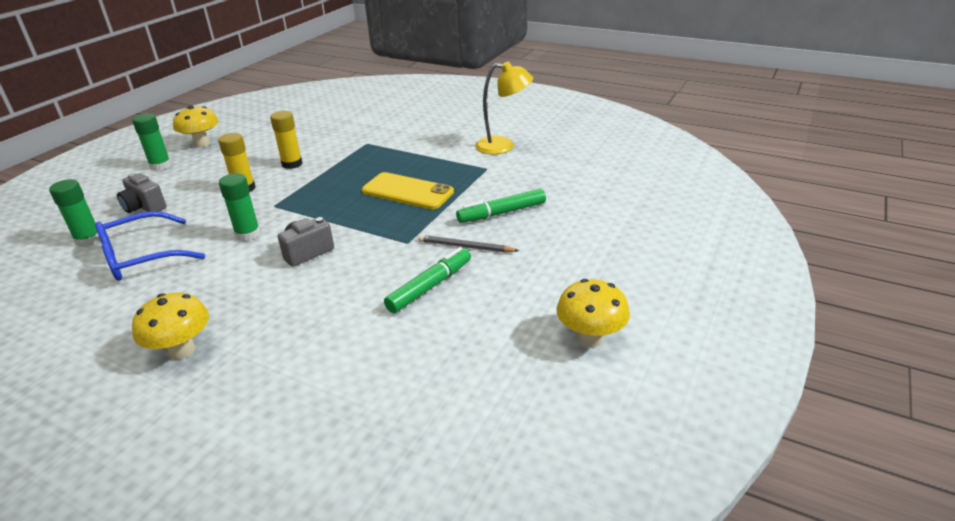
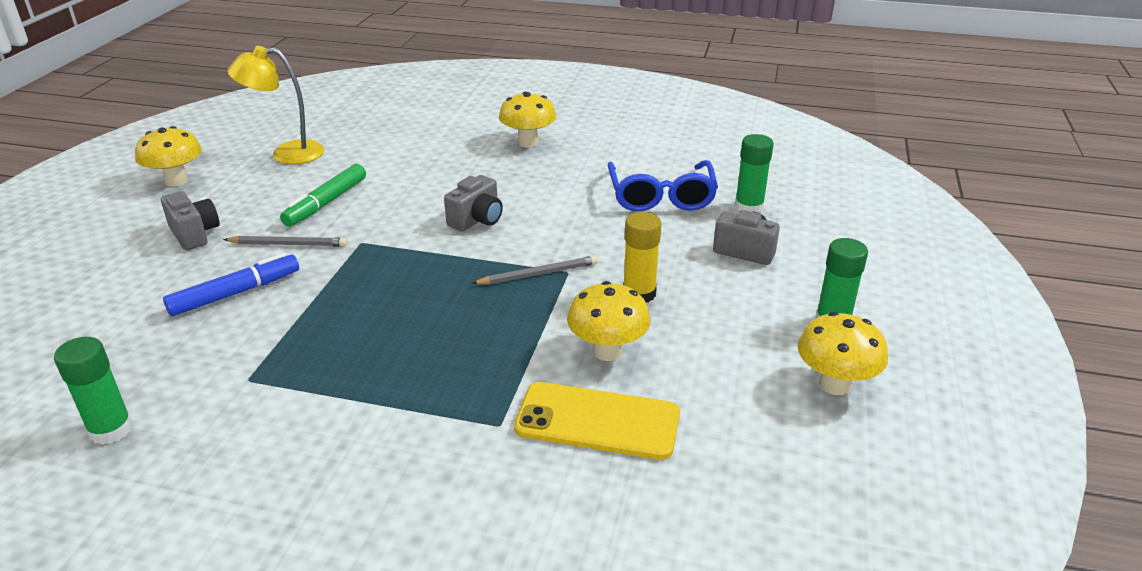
camera: 165 degrees right, 0 degrees up
blue glasses [95,211,205,281] -> blue glasses turned 135 degrees clockwise [608,160,718,211]
green glue stick [219,173,261,241] -> green glue stick moved to [54,337,133,445]
yellow glue stick [270,111,303,169] -> yellow mushroom [567,281,650,361]
yellow phone [362,172,454,210] -> yellow phone moved to [514,382,680,460]
green marker [456,189,546,223] -> blue marker [163,253,299,316]
yellow lamp [475,61,533,154] -> yellow lamp moved to [227,46,325,164]
none -> grey camera [161,191,220,250]
none -> grey pencil [471,255,598,285]

